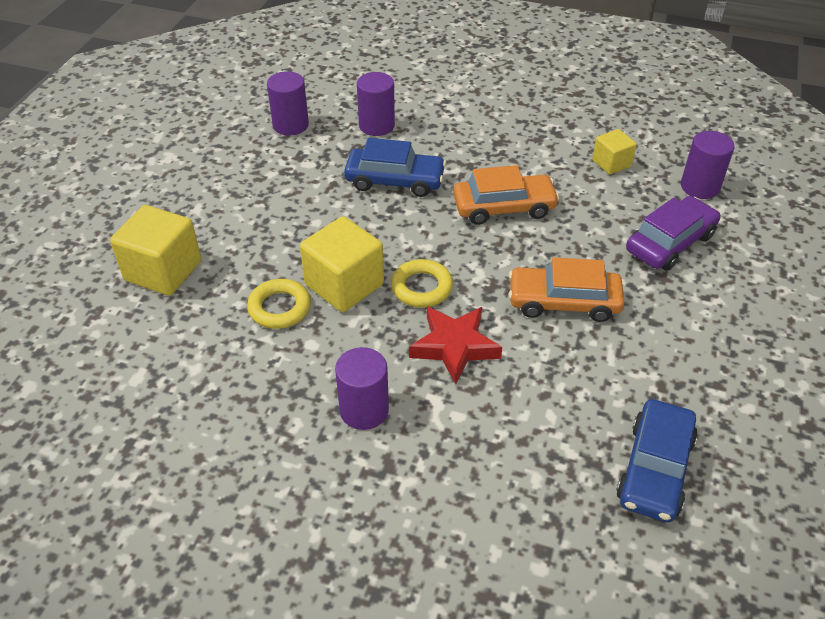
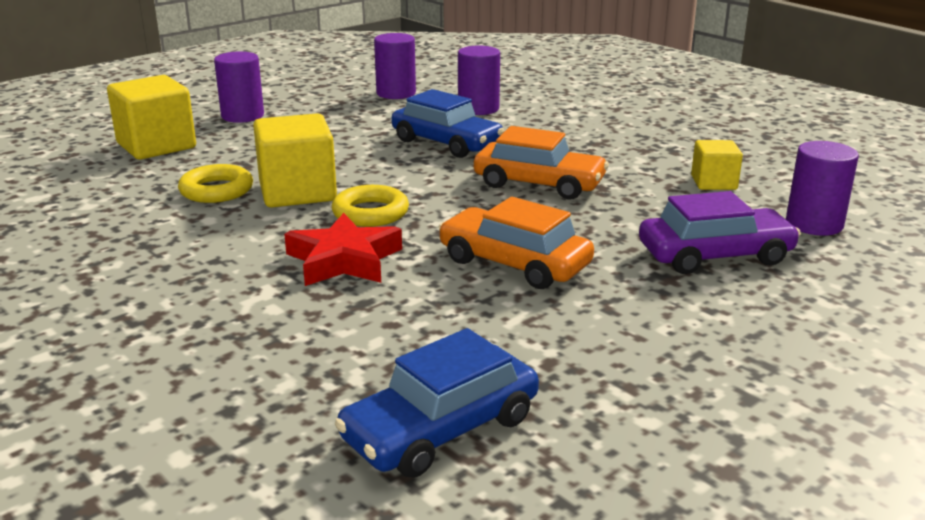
camera: 30 degrees right, 20 degrees down
purple cylinder [335,347,389,430] -> purple cylinder moved to [214,51,264,123]

